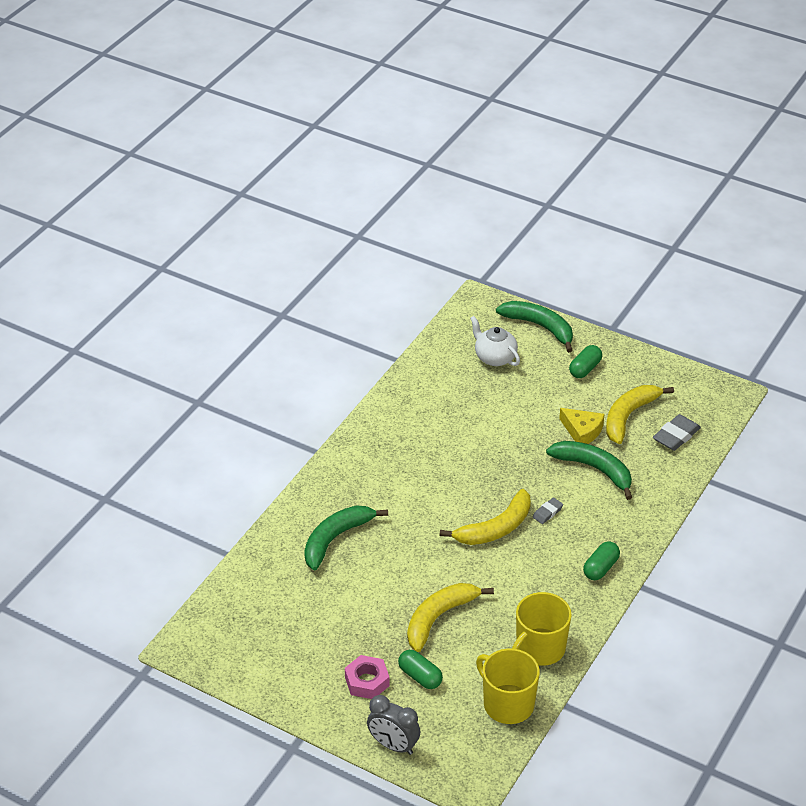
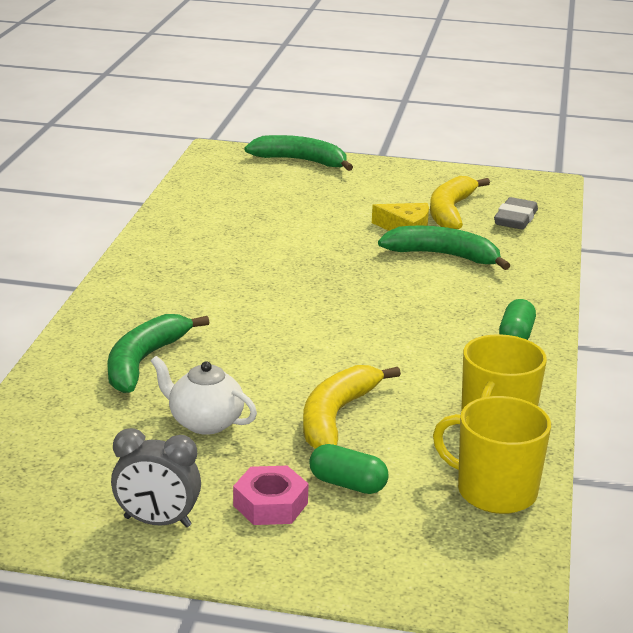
camera: 20 degrees left, 15 degrees down
grey clock [367,695,421,755] -> grey clock moved to [111,428,201,527]
yellow banana [440,489,531,545] -> none
white teapot [470,316,520,366] -> white teapot moved to [151,356,257,435]
grey eraser [533,498,563,524] -> none
green capsule [569,345,602,378] -> none

